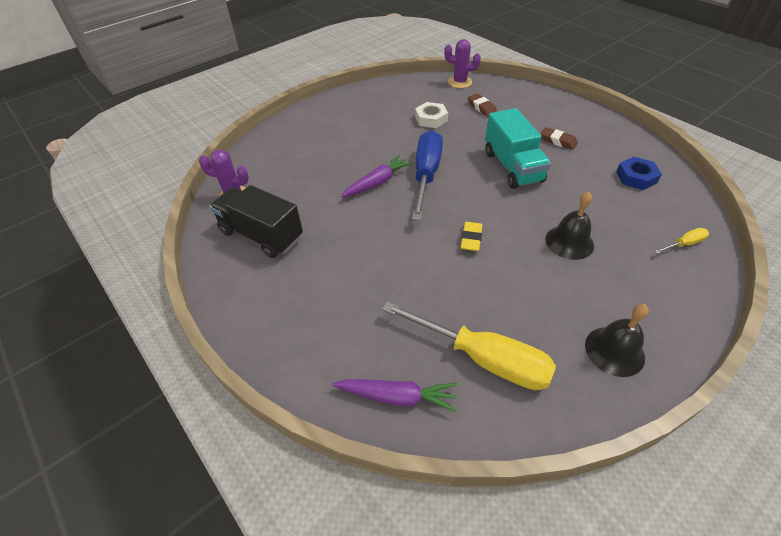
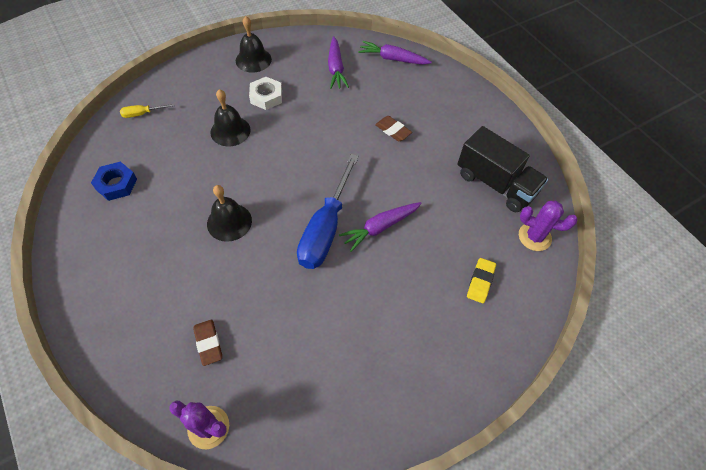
camera: 175 degrees left, 10 degrees up
yellow screwdriver [382,301,556,390] -> purple carrot [328,36,349,89]
white nut [415,102,448,128] -> white nut moved to [249,77,282,110]
yellow eraser [461,222,483,251] -> yellow eraser moved to [467,258,496,303]
turquoise truck [485,108,551,189] -> black bell [207,185,252,242]
brown eraser [540,127,578,150] -> brown eraser moved to [375,116,412,141]

